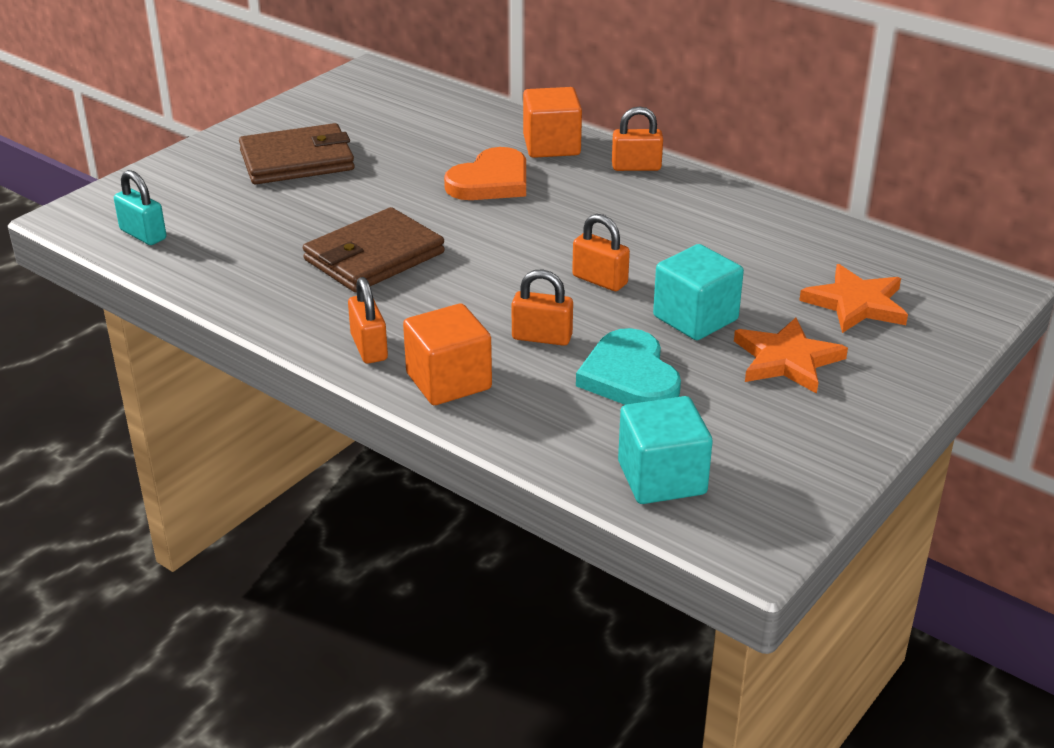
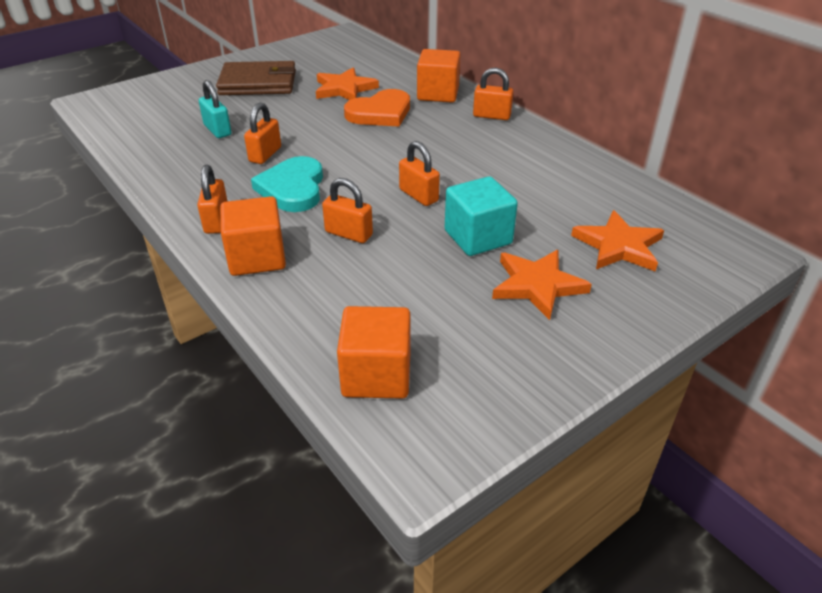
camera: 15 degrees right, 5 degrees up
turquoise padlock [114,170,166,245] -> turquoise padlock moved to [199,80,231,138]
brown wallet [303,207,445,292] -> orange padlock [244,103,281,164]
turquoise heart [576,328,681,405] -> turquoise heart moved to [251,156,323,212]
turquoise cube [618,396,713,504] -> orange cube [337,306,410,399]
none -> orange star [316,67,379,100]

